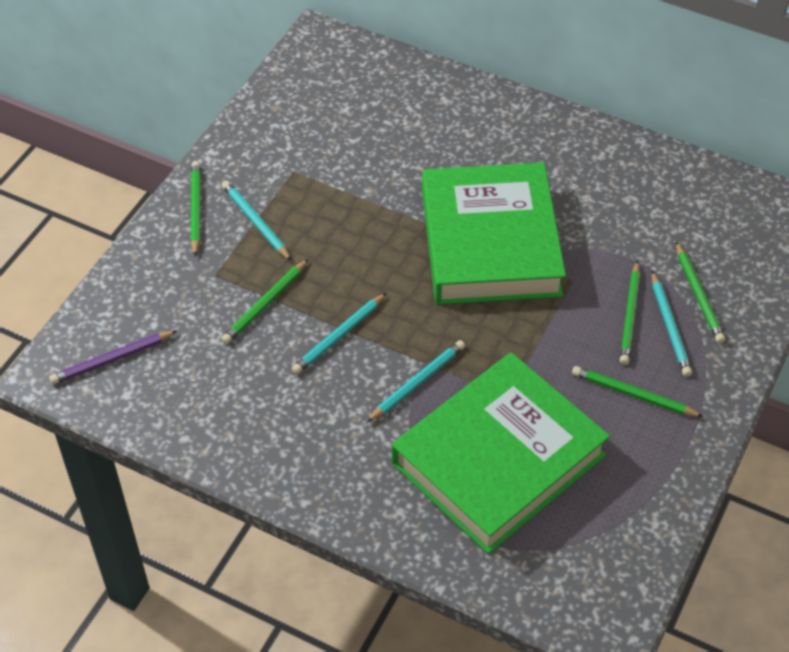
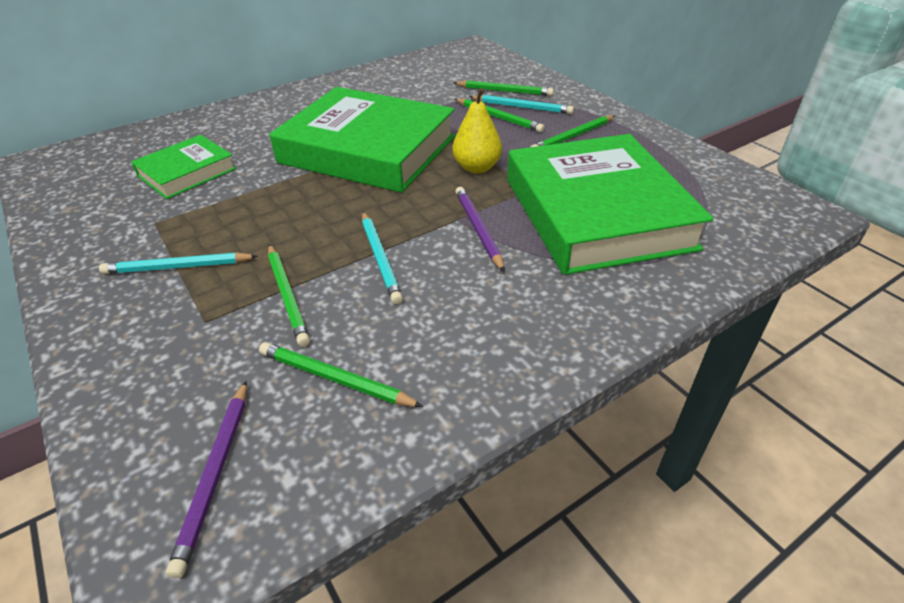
camera: 60 degrees left, 10 degrees down
green pencil [191,161,200,257] -> green pencil moved to [259,342,423,407]
turquoise pencil [367,340,465,422] -> purple pencil [455,187,505,272]
none -> green book [131,135,236,199]
none -> yellow pear [452,88,502,173]

